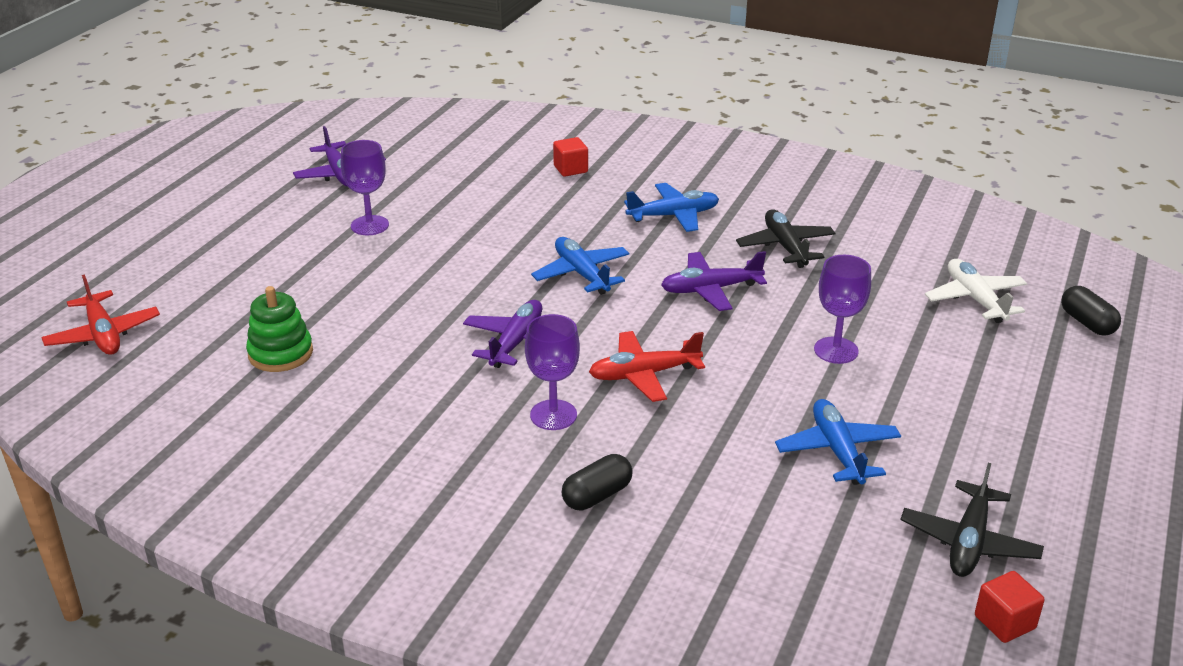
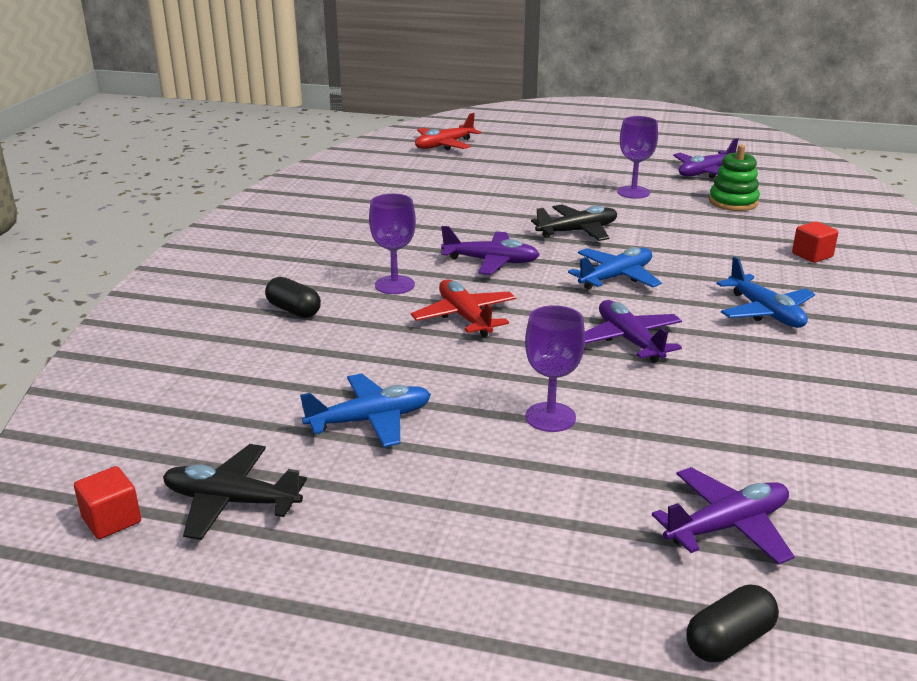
camera: 80 degrees right, 5 degrees down
green stacking toy [246,286,313,372] -> green stacking toy moved to [709,145,760,211]
black plane [736,209,836,268] -> black plane moved to [531,205,617,241]
white plane [925,259,1027,323] -> purple plane [652,467,795,565]

